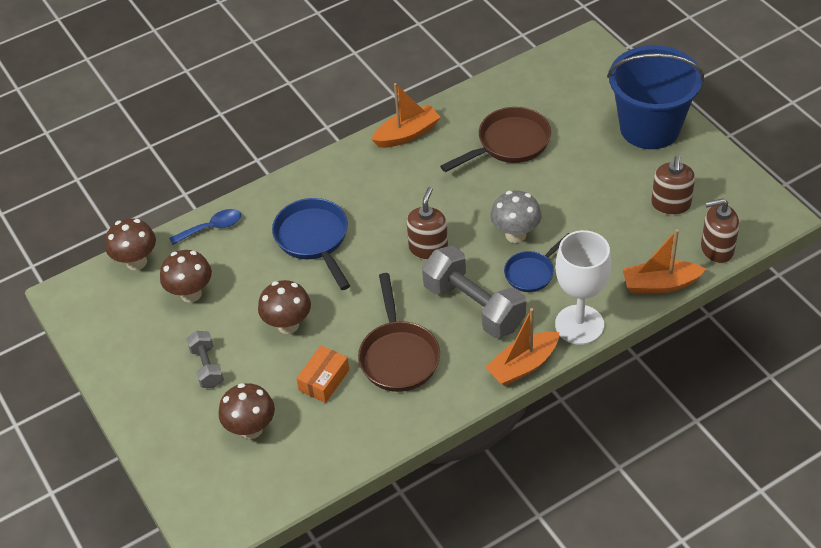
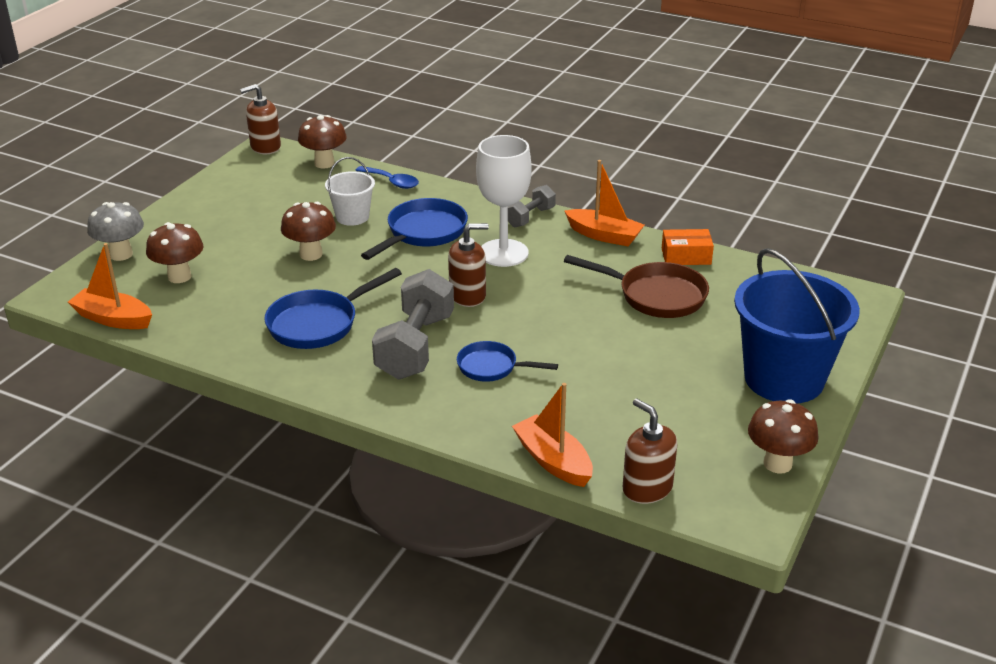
camera: 55 degrees right, 15 degrees down
brown mushroom [160,250,212,302] -> brown mushroom moved to [748,399,819,474]
grey dumbbell [186,331,224,388] -> grey dumbbell moved to [508,185,556,228]
orange box [296,346,349,403] -> orange box moved to [662,229,714,265]
brown pan [358,273,440,392] -> blue pan [264,268,402,349]
orange boat [485,308,559,386] -> orange boat moved to [68,243,152,329]
grey mushroom [490,191,541,243] -> grey mushroom moved to [87,202,144,261]
white goblet [555,230,611,345] -> white goblet moved to [476,135,532,267]
brown soap dispenser [651,156,695,215] -> brown soap dispenser moved to [240,84,281,154]
none -> white bucket [325,157,375,226]

